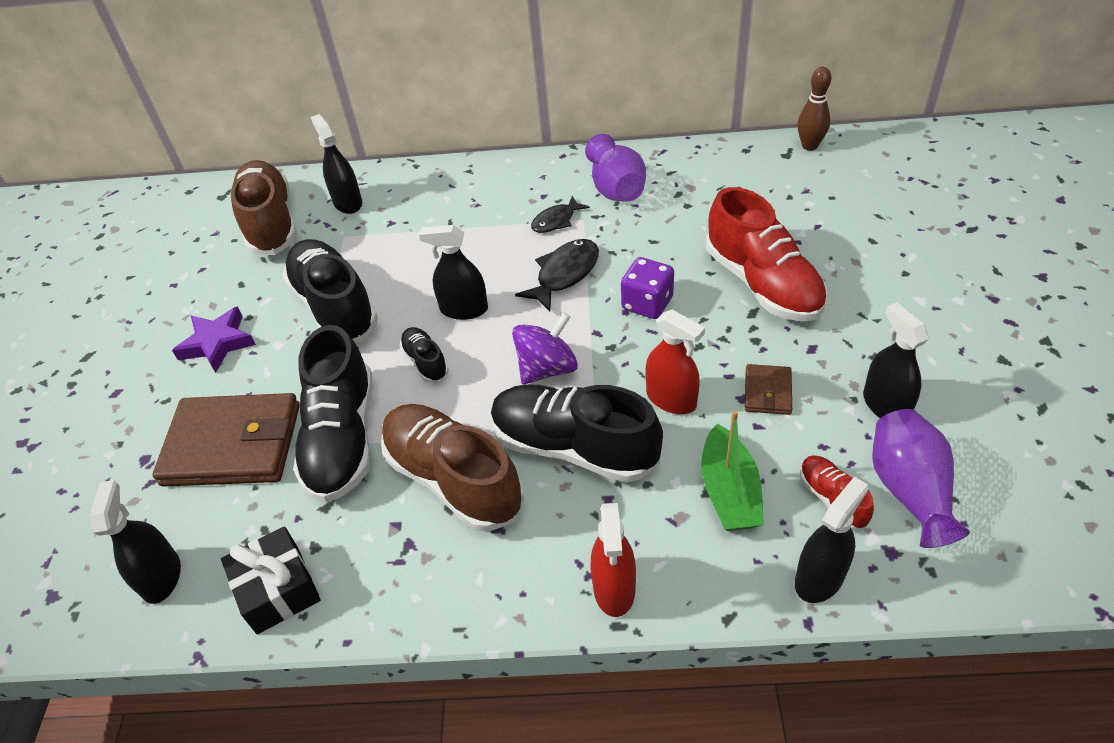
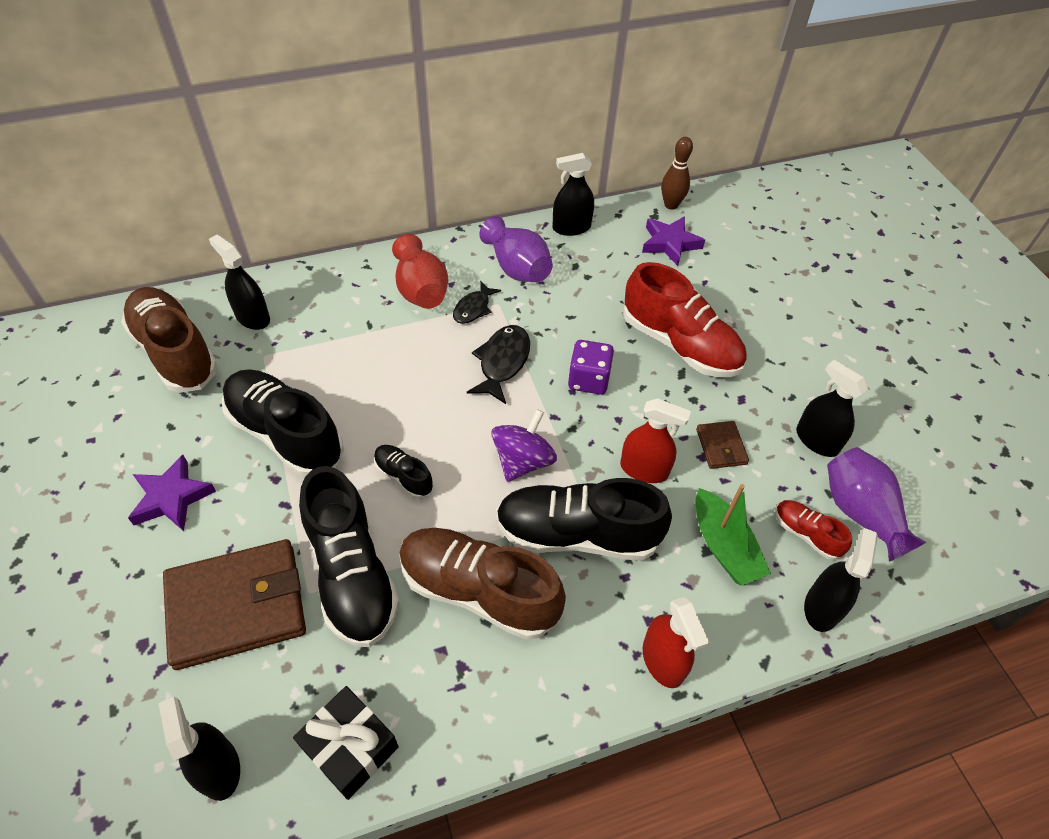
camera: 25 degrees left, 5 degrees up
black spray bottle [419,225,488,320] -> black spray bottle moved to [552,153,594,236]
none -> red vase [392,234,448,309]
none -> purple star [642,216,705,266]

